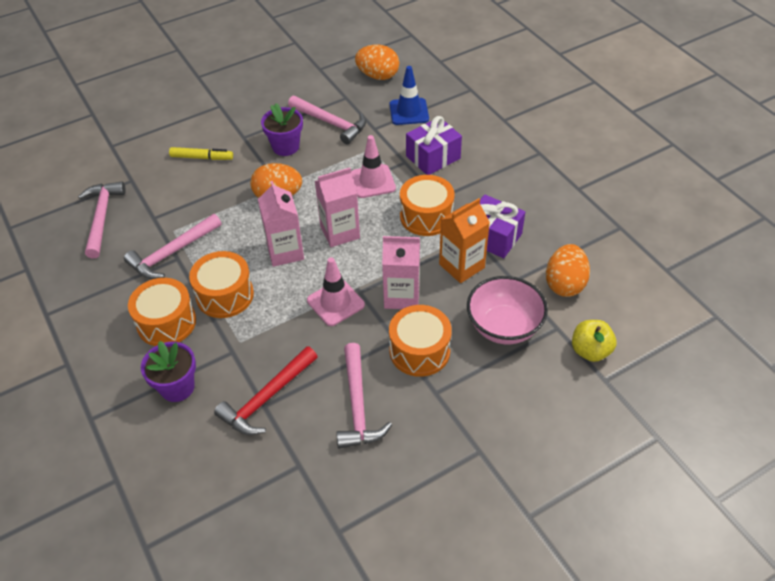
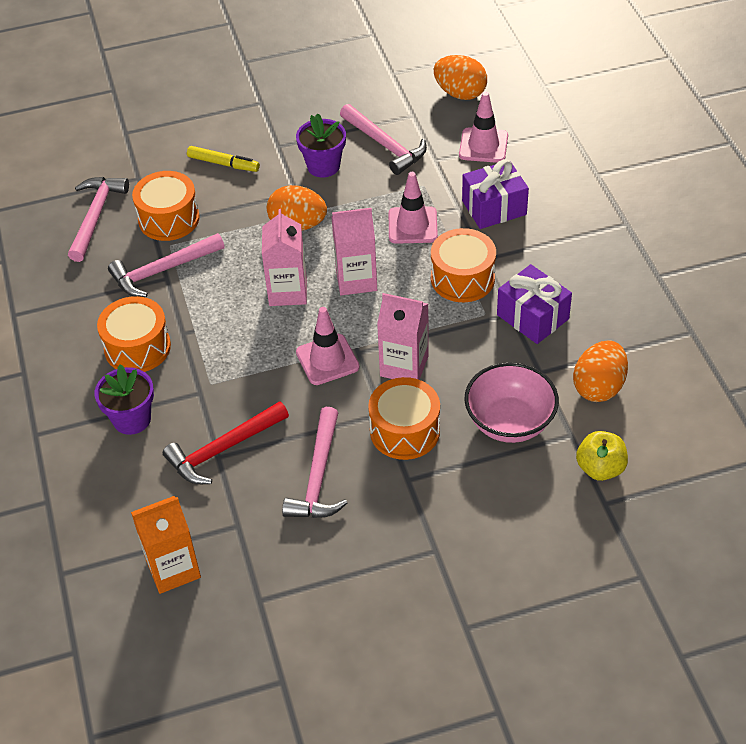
camera: 15 degrees right, 0 degrees up
orange drum [189,251,254,318] -> orange drum moved to [132,171,200,241]
blue traffic cone [389,66,429,125] -> pink traffic cone [459,92,508,163]
orange carton [439,198,490,283] -> orange carton moved to [131,496,201,594]

